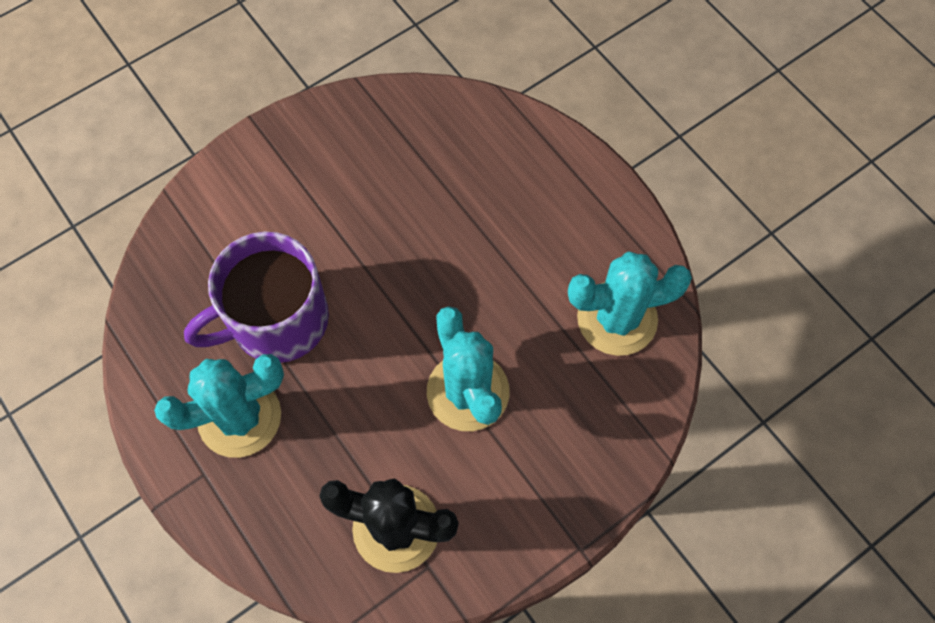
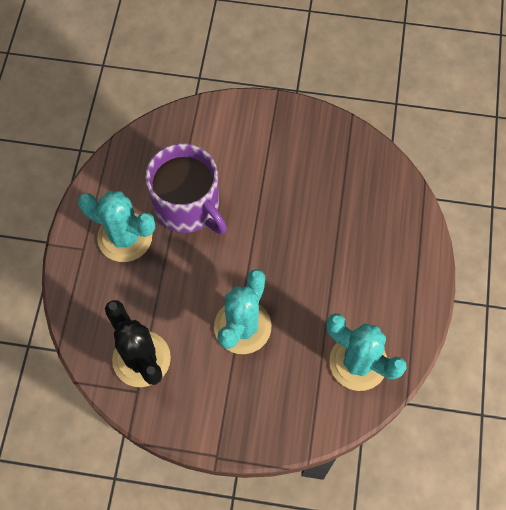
camera: 45 degrees right, 0 degrees up
purple mug [184,232,329,363] -> purple mug turned 150 degrees counterclockwise [145,143,227,234]

